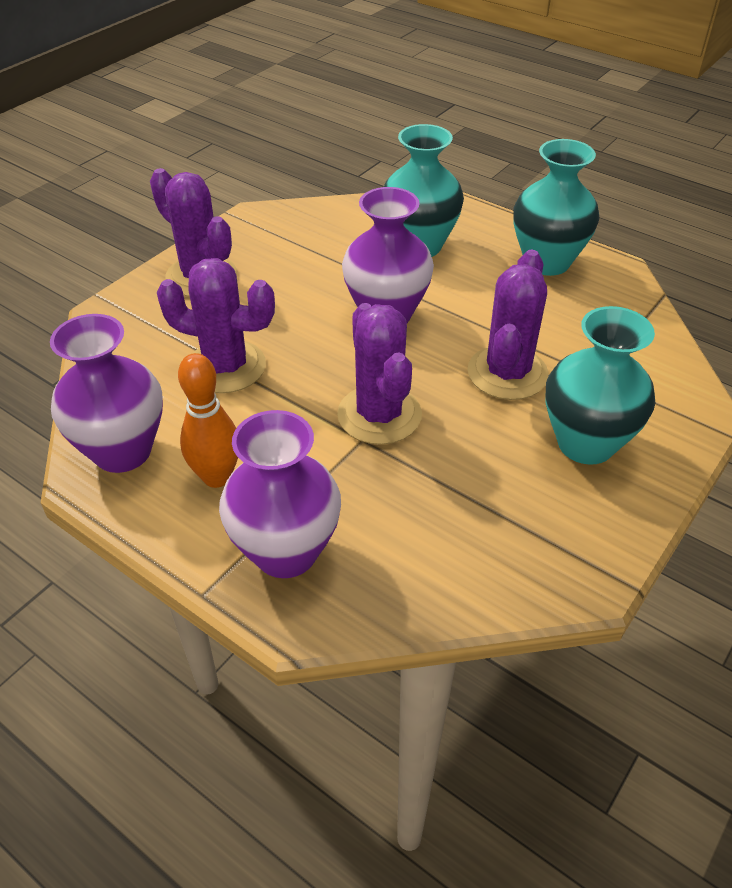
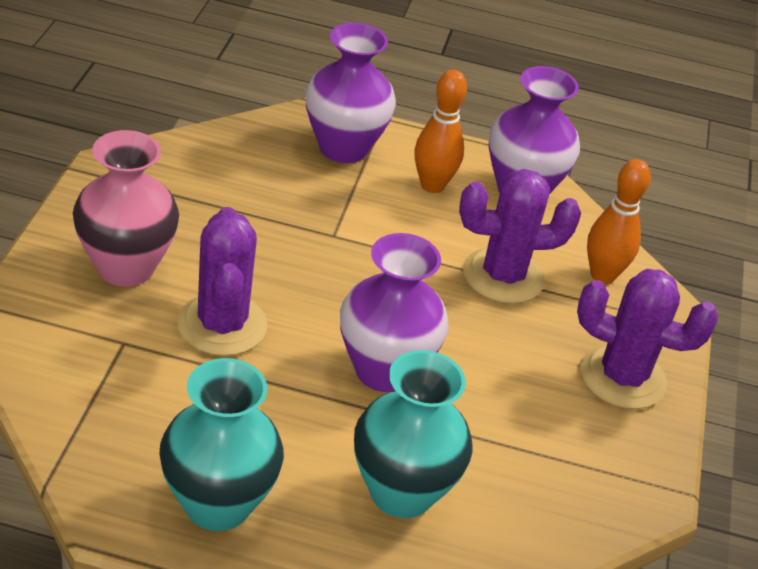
camera: 150 degrees right, 5 degrees down
purple cactus [337,303,422,445] -> none
turquoise vase [545,306,655,465] -> pink vase [73,130,179,287]
none -> orange bowling pin [587,159,651,284]

